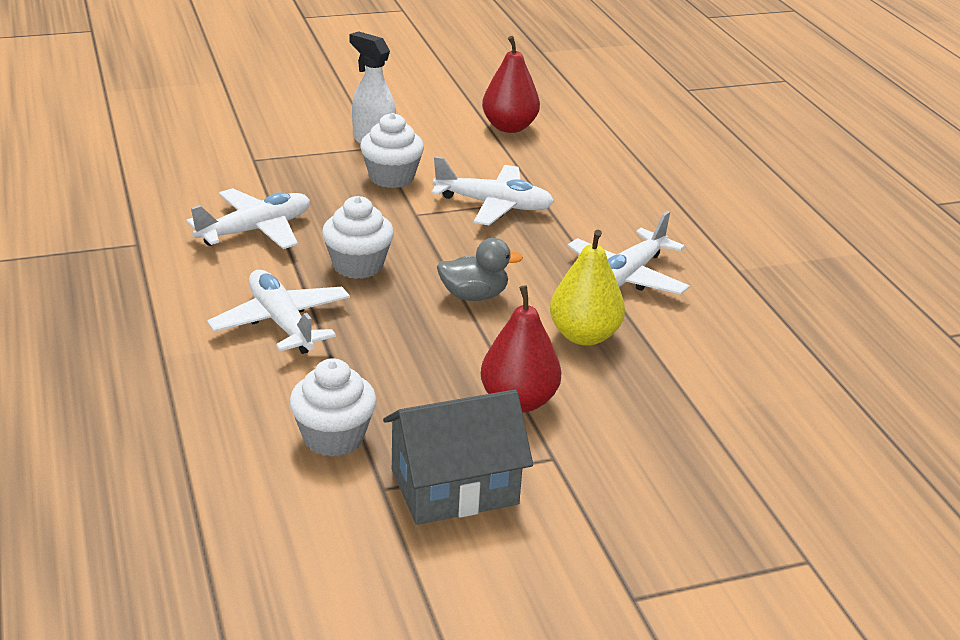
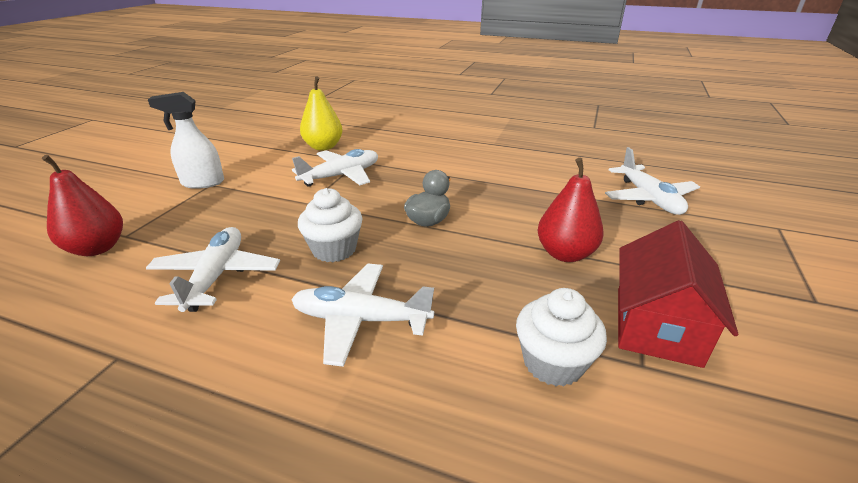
camera: 50 degrees left, 0 degrees up
white cupcake [360,113,424,188] -> none
grey house [383,389,533,525] -> red house [618,220,739,368]
red pear [482,36,540,133] -> red pear moved to [42,155,123,256]
yellow pear [550,229,625,346] -> yellow pear moved to [300,77,343,150]
white plane [568,211,690,295] -> white plane moved to [605,147,700,215]

